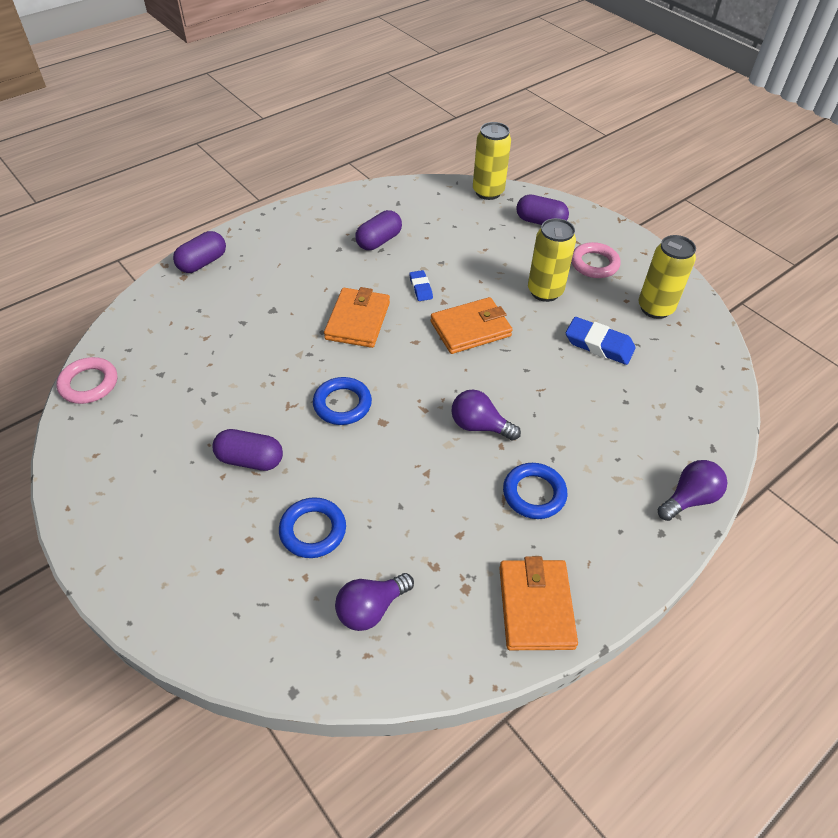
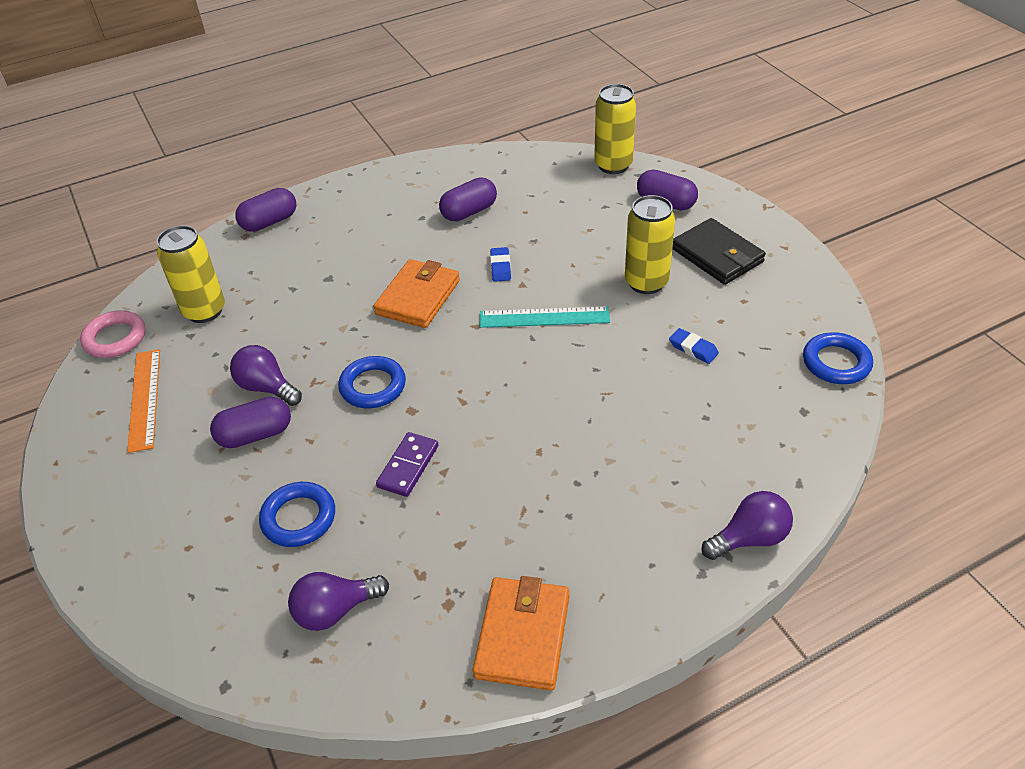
camera: 15 degrees right, 5 degrees down
purple capsule [212,429,283,471] -> purple capsule turned 45 degrees counterclockwise [210,397,291,448]
orange wallet [430,297,513,354] -> turquoise ruler [480,306,610,328]
purple light bulb [451,390,521,441] -> purple light bulb moved to [230,345,302,406]
blue ring [503,463,568,519] -> blue ring moved to [803,332,873,384]
blue eraser [566,317,636,365] -> blue eraser [669,328,719,364], size x0.58
pink ring [571,242,621,278] -> black wallet [672,218,766,285]
yellow can [638,235,696,319] -> yellow can moved to [157,225,225,323]
none -> orange ruler [127,349,160,453]
none -> purple domino [376,432,438,497]

